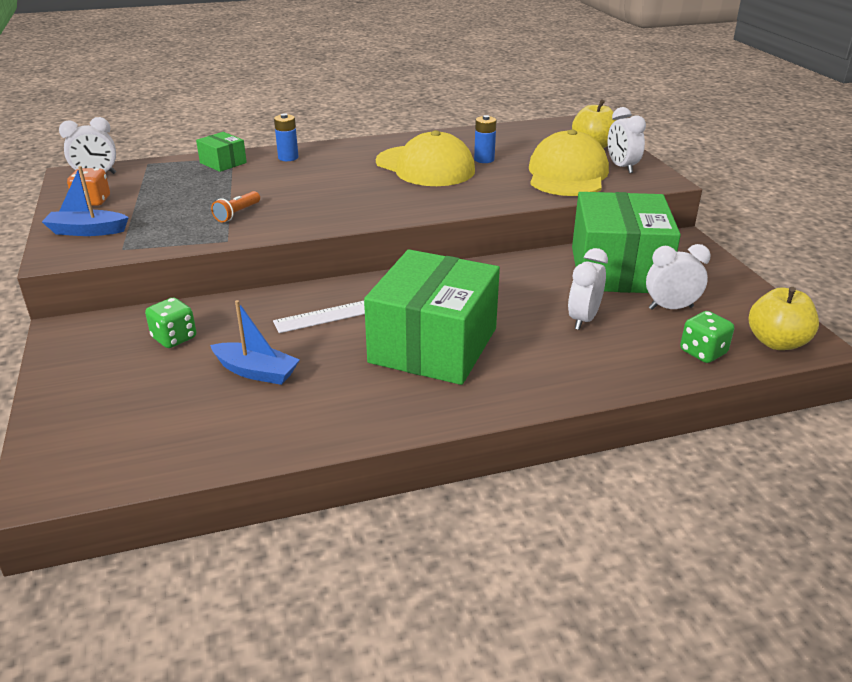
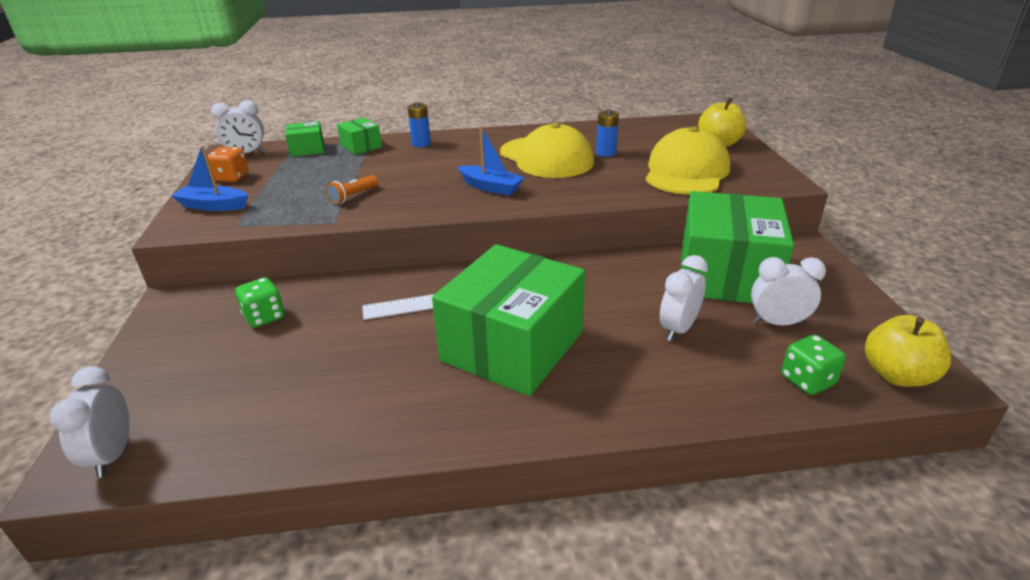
camera: 10 degrees right, 0 degrees up
blue boat [210,300,300,385] -> blue boat moved to [457,126,525,196]
white clock [608,107,646,173] -> white clock moved to [50,366,130,478]
none -> green box [285,121,324,157]

